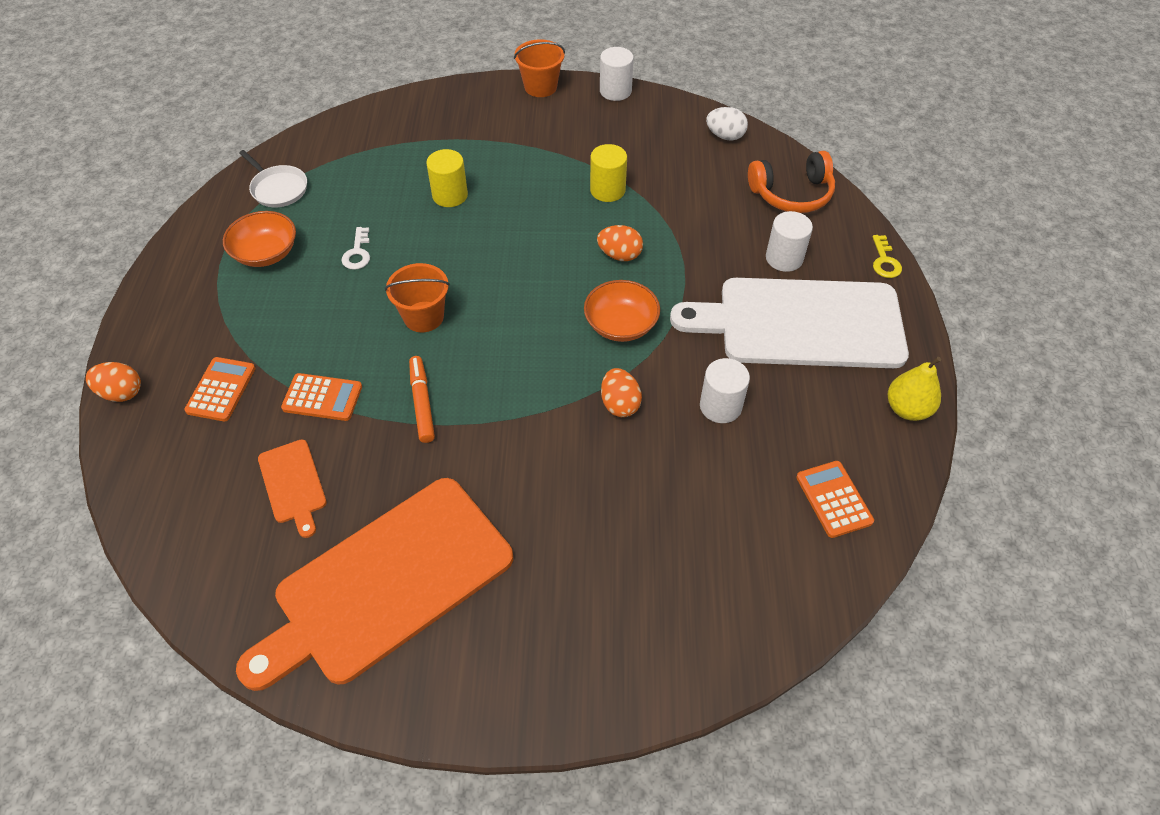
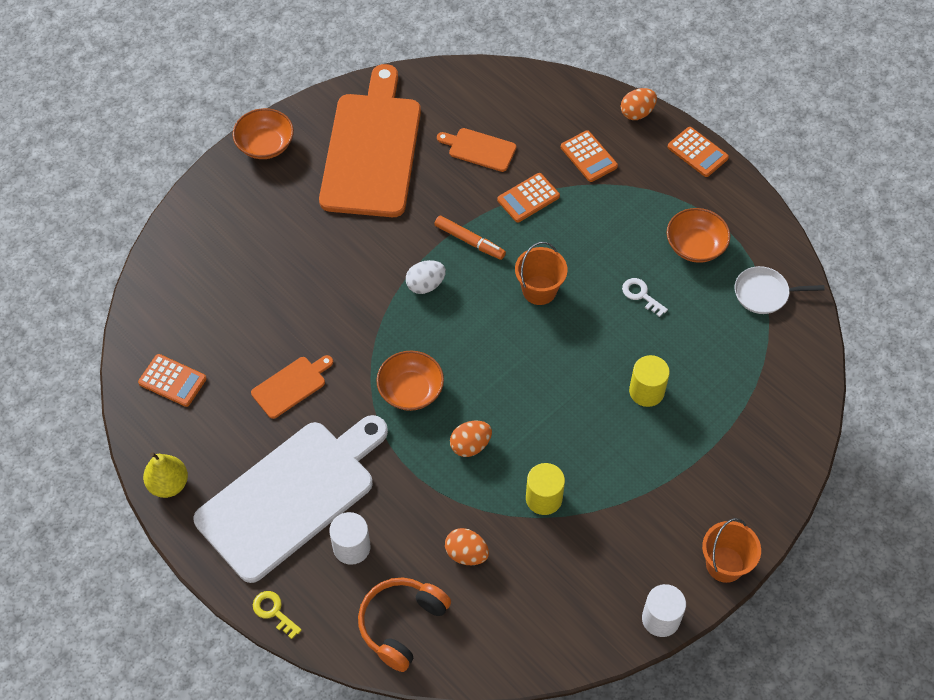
camera: 135 degrees right, 5 degrees up
orange egg [601,368,642,417] -> orange egg moved to [445,528,489,565]
white cylinder [700,358,750,423] -> orange cutting board [251,355,333,419]
white egg [706,107,748,140] -> white egg moved to [406,260,446,294]
none -> orange bowl [233,108,294,159]
none -> orange calculator [668,127,729,177]

